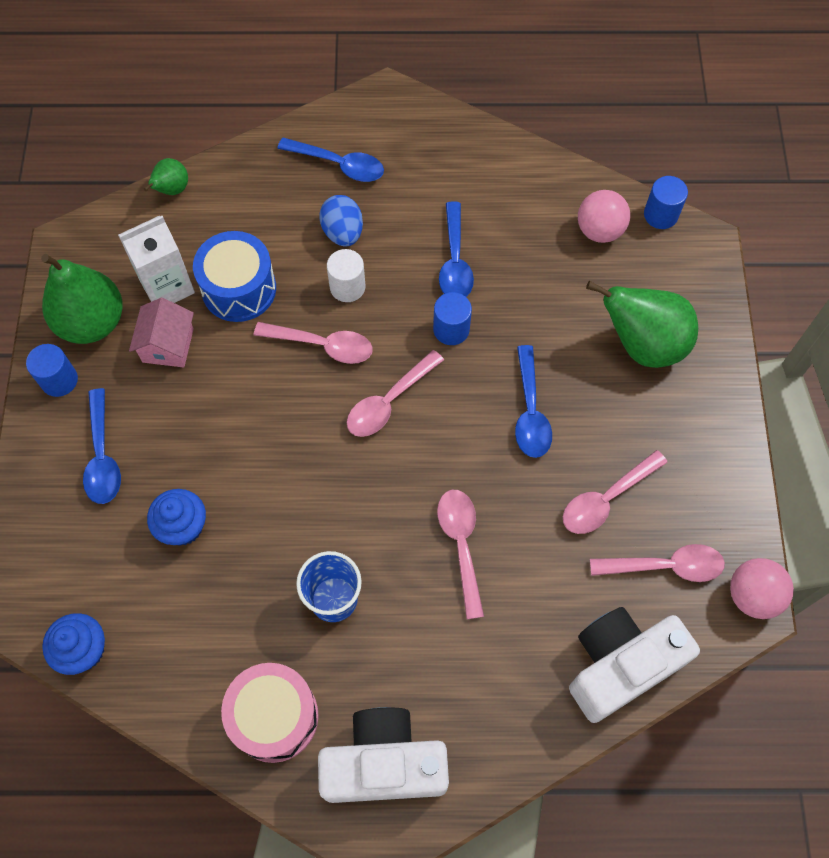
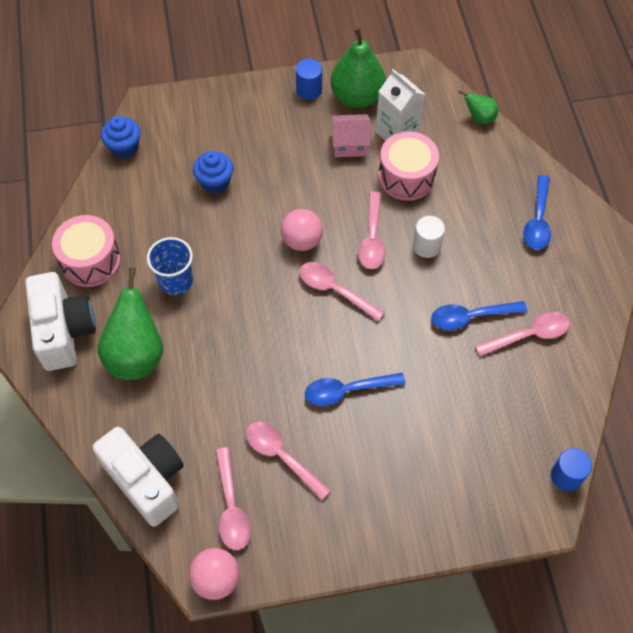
camera: 80 degrees right, 5 degrees down
blue spoon [83,388,121,504] -> none
blue drum [193,231,276,322] -> pink drum [378,131,439,201]
blue egg [319,195,363,247] -> none
blue cylinder [433,292,472,345] -> none
pink spoon [437,490,484,619] -> pink spoon moved to [475,312,570,357]
pink ball [578,190,630,243] -> pink ball moved to [281,209,323,251]
green pear [586,281,698,368] -> green pear moved to [98,268,163,380]

